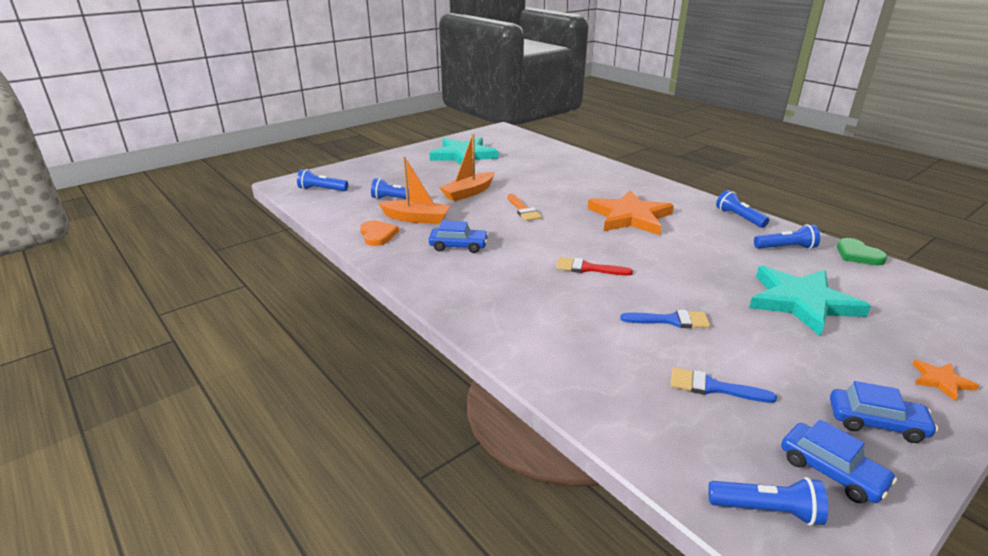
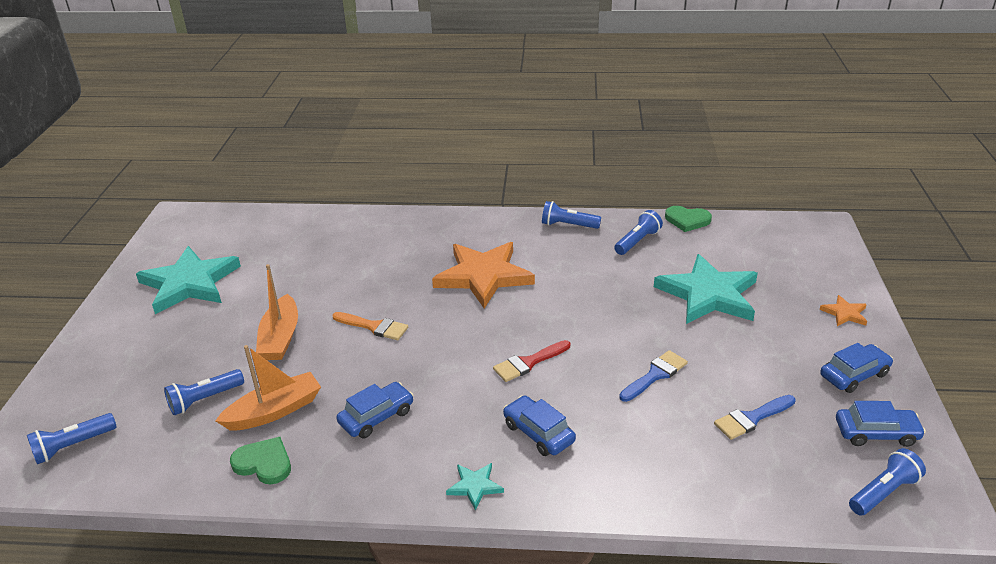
camera: 45 degrees left, 5 degrees up
orange heart [360,220,399,246] -> green heart [230,437,291,484]
none -> turquoise star [446,463,504,511]
none -> blue car [503,395,576,456]

